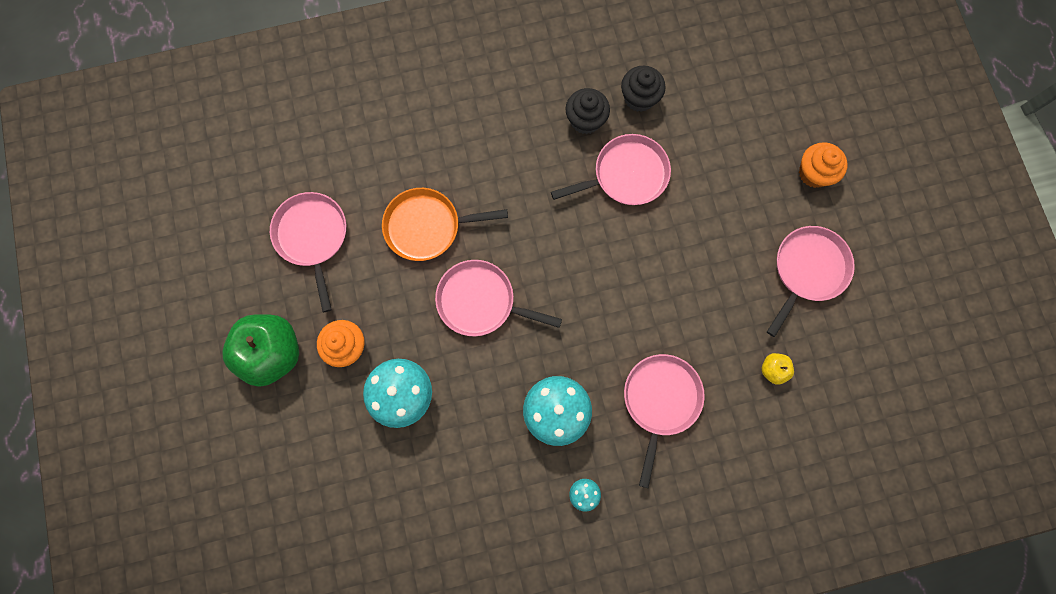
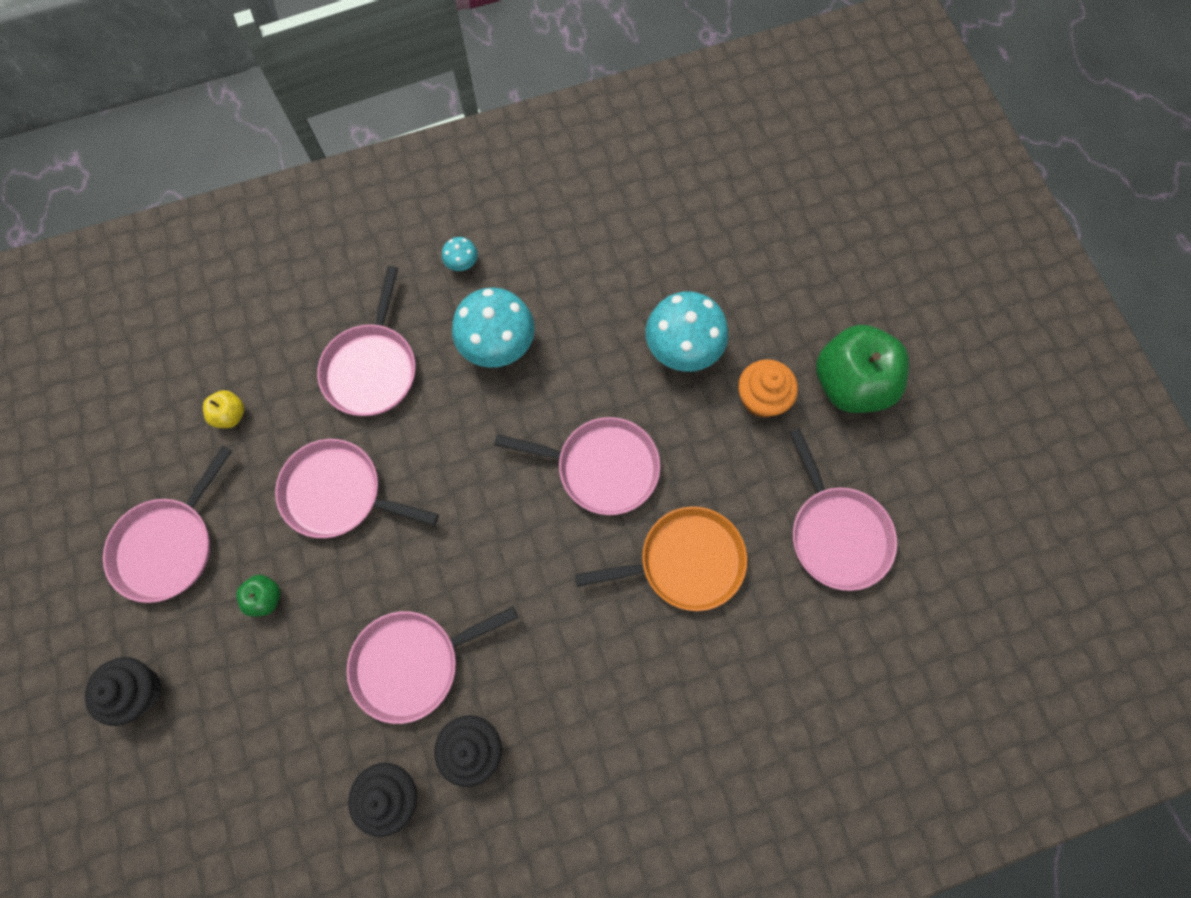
camera: 175 degrees right, 5 degrees down
orange cupcake [799,142,848,188] -> black cupcake [85,657,162,726]
none -> green apple [236,575,281,617]
none -> pink pan [275,439,439,538]

